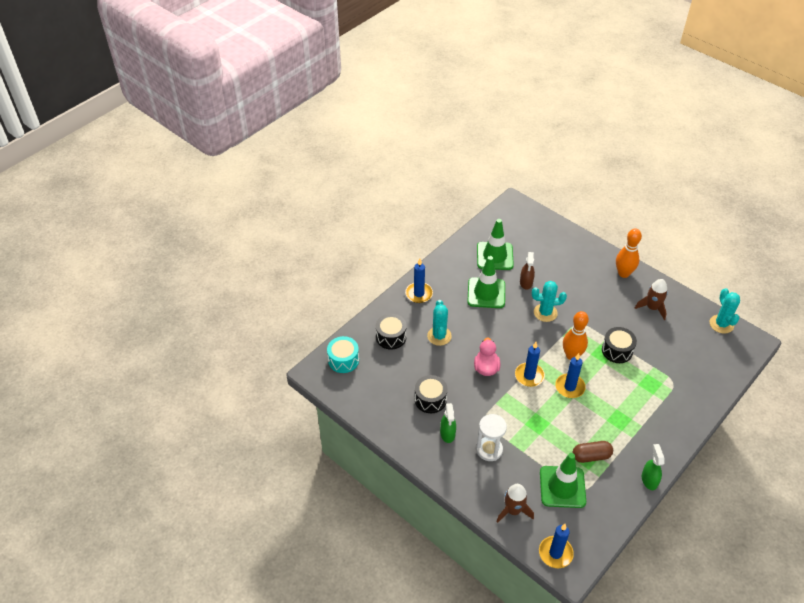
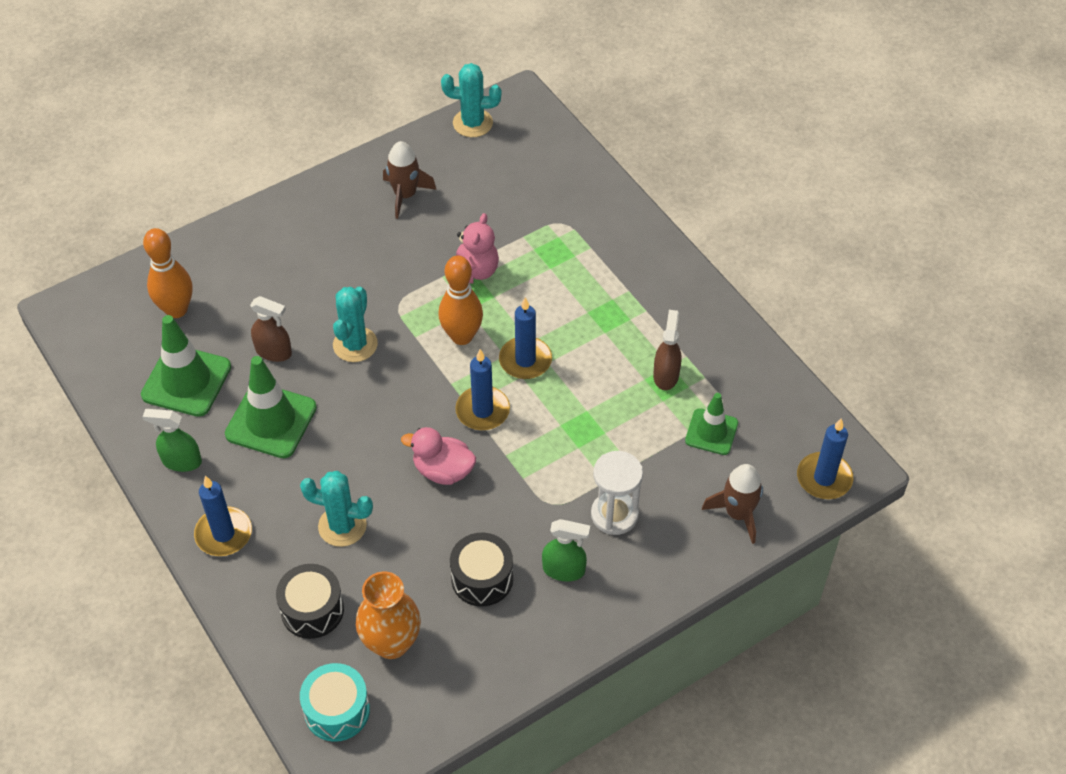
camera: 75 degrees left, 5 degrees up
green traffic cone [540,453,586,508] -> green traffic cone [685,393,738,455], size x0.62
brown capsule [572,441,613,463] -> brown spray bottle [653,310,681,390]
black drum [602,327,637,363] -> pink teddy bear [456,213,499,283]
orange bowling pin [616,229,642,278] -> orange bowling pin moved to [143,228,192,318]
green spray bottle [642,444,665,490] -> green spray bottle moved to [143,409,202,472]
none -> orange vase [356,571,421,659]

